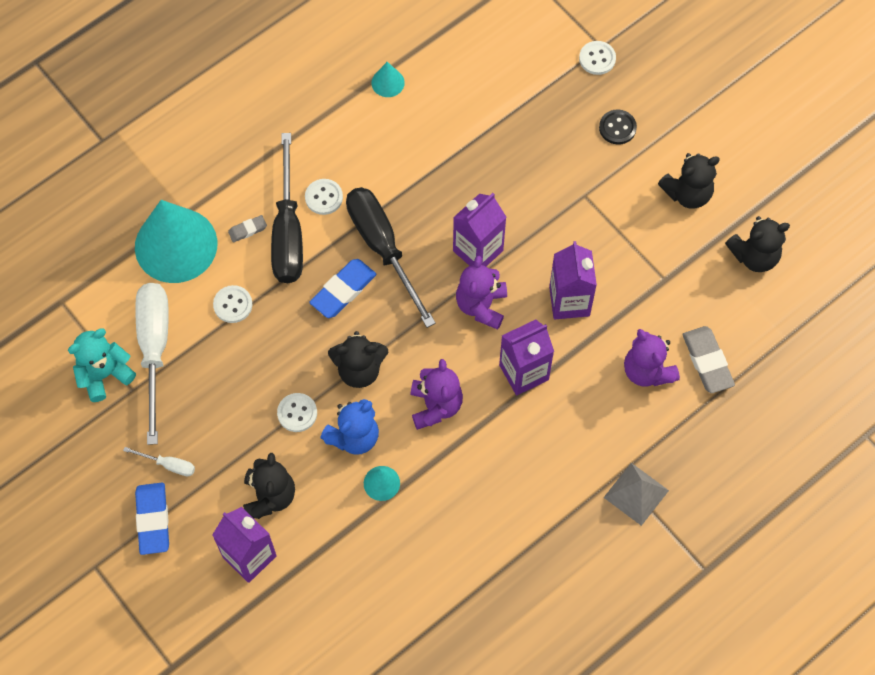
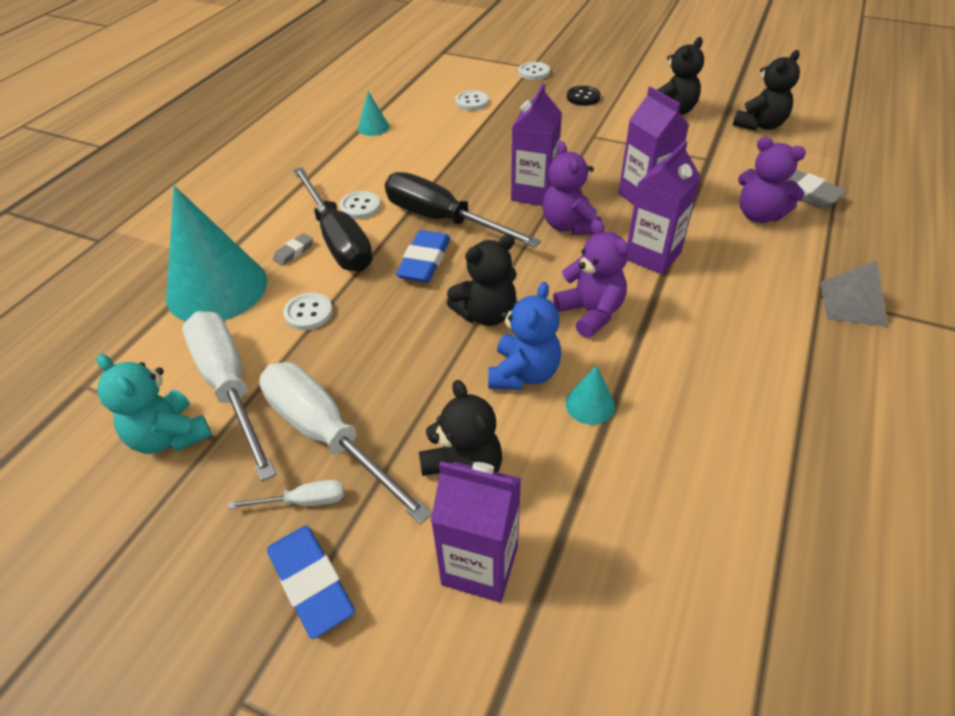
camera: 25 degrees left, 20 degrees down
turquoise teddy bear [68,328,136,402] -> turquoise teddy bear turned 75 degrees counterclockwise [97,354,212,454]
white button [277,393,317,432] -> white button moved to [455,90,489,111]
none -> white screwdriver [259,362,432,524]

